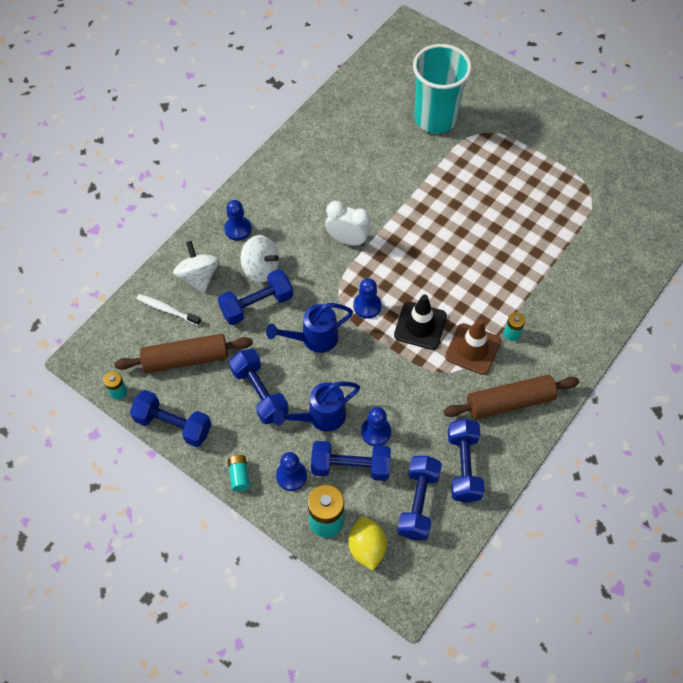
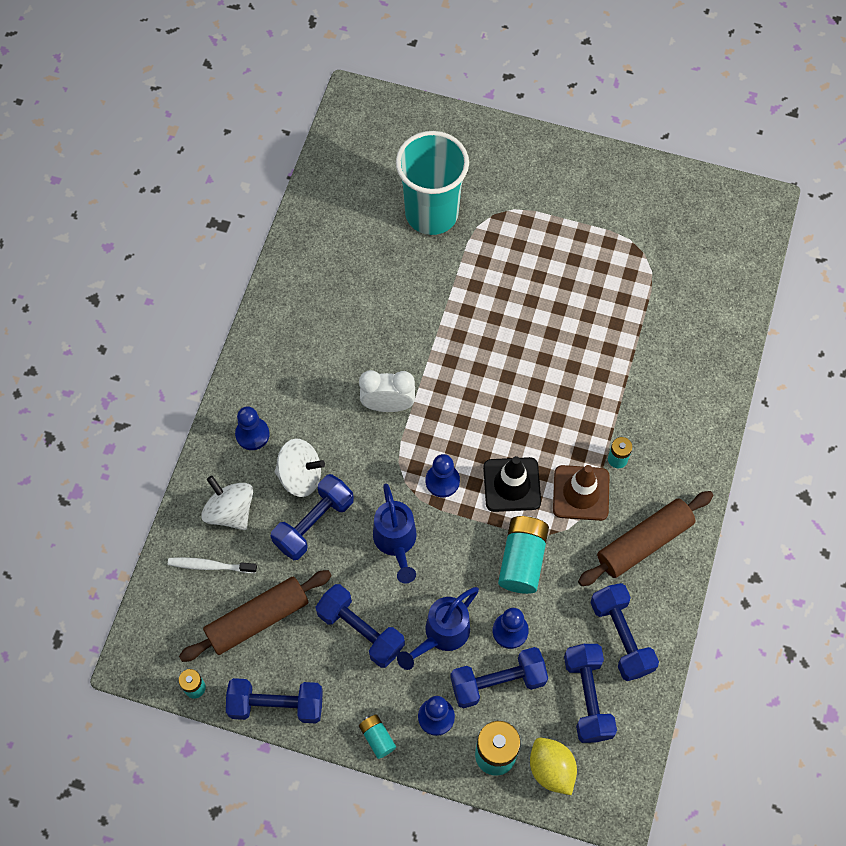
camera: 20 degrees left, 5 degrees up
blue watering can [266,303,353,353] -> blue watering can turned 60 degrees counterclockwise [373,484,417,584]
none -> turquoise battery [498,516,549,594]

